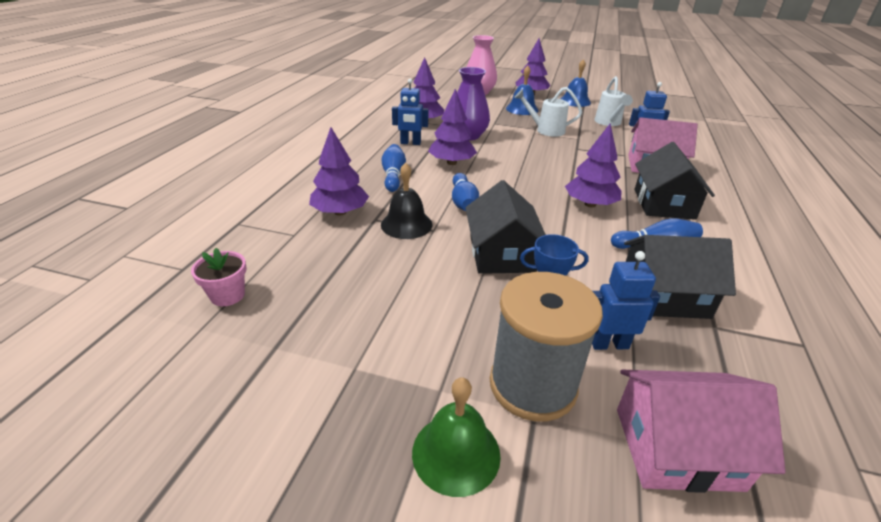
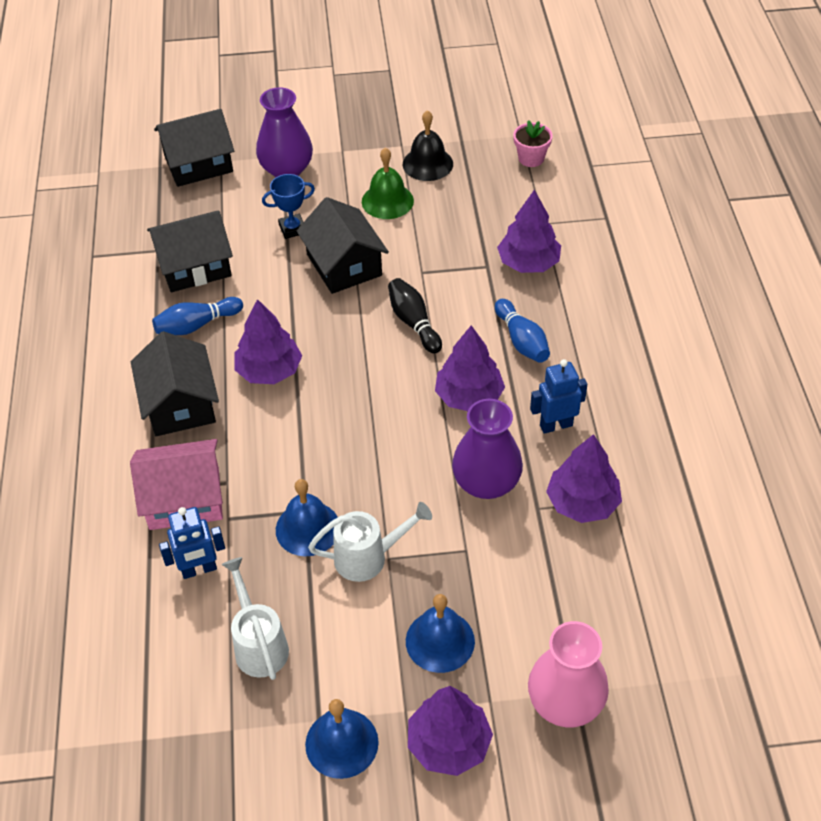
camera: 160 degrees right, 15 degrees up
black bell [381,162,432,239] -> black bell moved to [403,110,453,181]
green bell [412,377,501,497] -> green bell moved to [362,148,414,219]
blue bowling pin [452,173,479,211] -> black bowling pin [388,278,442,353]
grey spool [490,272,603,421] -> purple vase [256,87,313,177]
blue robot [592,251,660,350] -> none
pink house [617,370,786,493] -> black house [154,109,234,187]
none -> blue bell [276,479,338,556]

